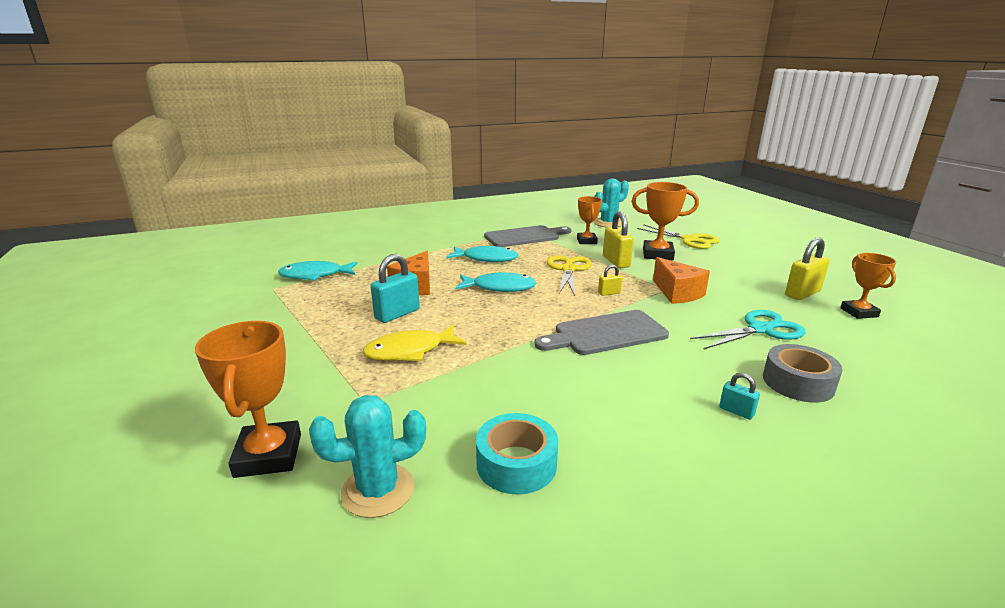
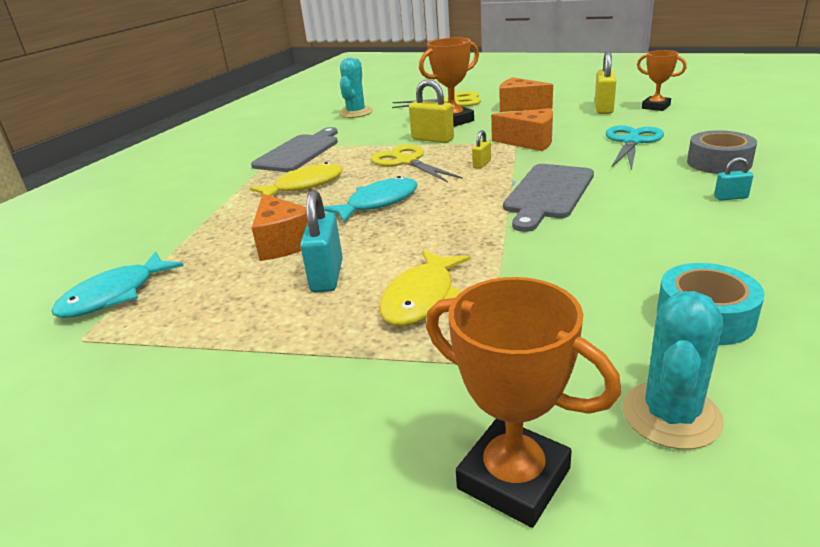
camera: 40 degrees left, 5 degrees up
turquoise fish [446,246,518,262] -> yellow fish [250,162,343,196]
orange trophy [577,196,602,244] -> none
none -> orange cheese [500,77,553,112]

